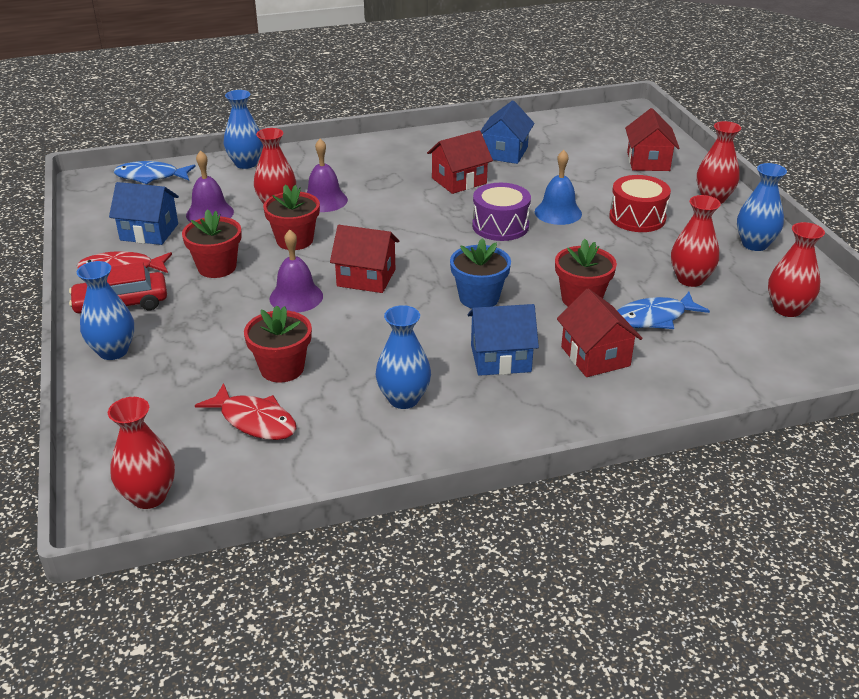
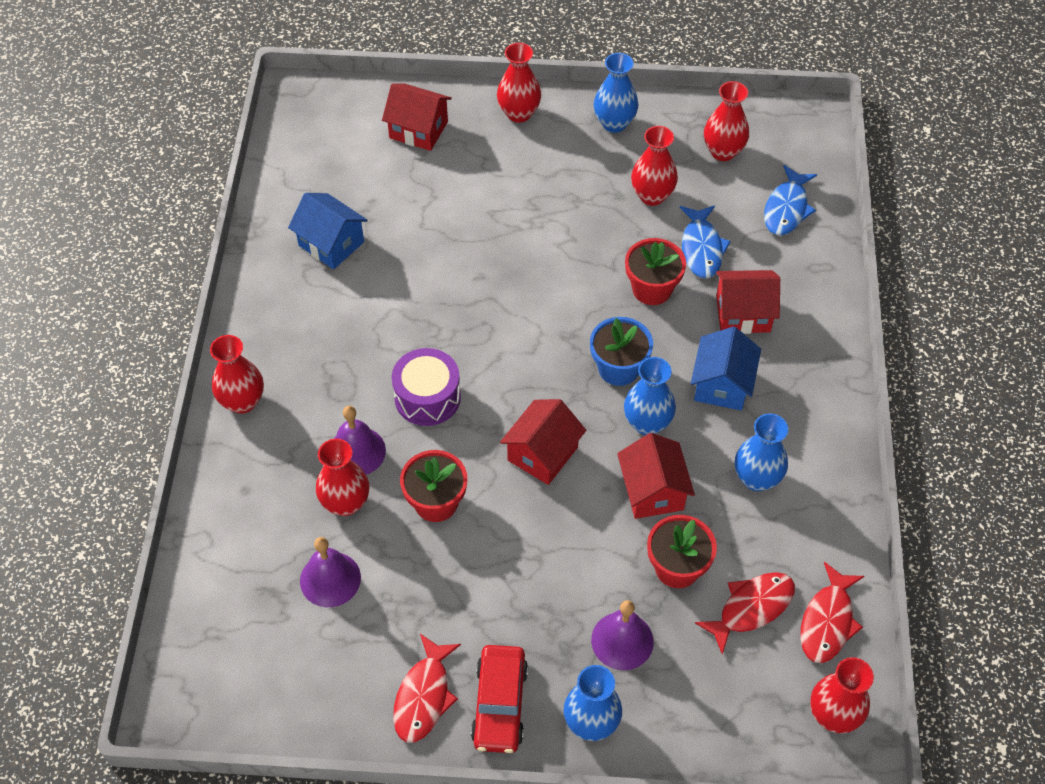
camera: 70 degrees left, 20 degrees up
blue house [109,182,179,245] -> none
blue fish [114,161,196,184] -> blue fish moved to [764,165,817,235]
red flower pot [182,209,242,278] -> none
blue vase [224,90,263,169] -> blue vase moved to [624,357,676,435]
purple bell [269,230,323,313] -> purple bell moved to [591,600,654,670]
red house [427,130,493,194] -> red house moved to [617,433,695,519]
purple drum [472,183,531,241] -> purple drum moved to [392,348,461,426]
blue bell [535,150,582,225] -> none
red drum [609,175,671,232] -> none
none -> red vase [210,335,264,414]
none -> red fish [801,562,864,663]

